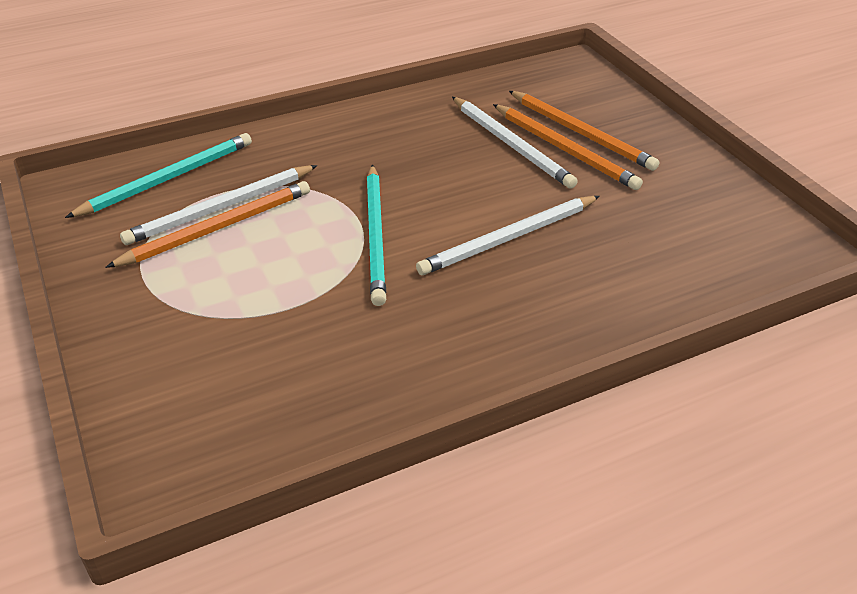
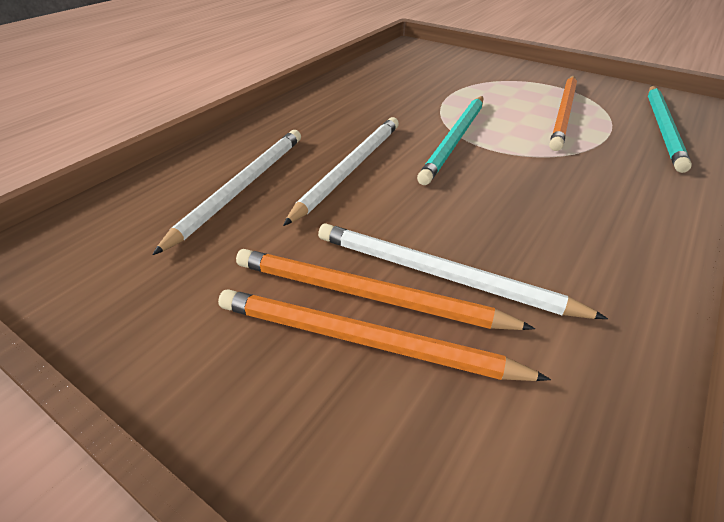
camera: 150 degrees right, 0 degrees up
white pencil [120,165,318,245] -> white pencil moved to [152,130,301,255]
turquoise pencil [367,164,386,306] -> turquoise pencil turned 120 degrees counterclockwise [417,96,483,185]

